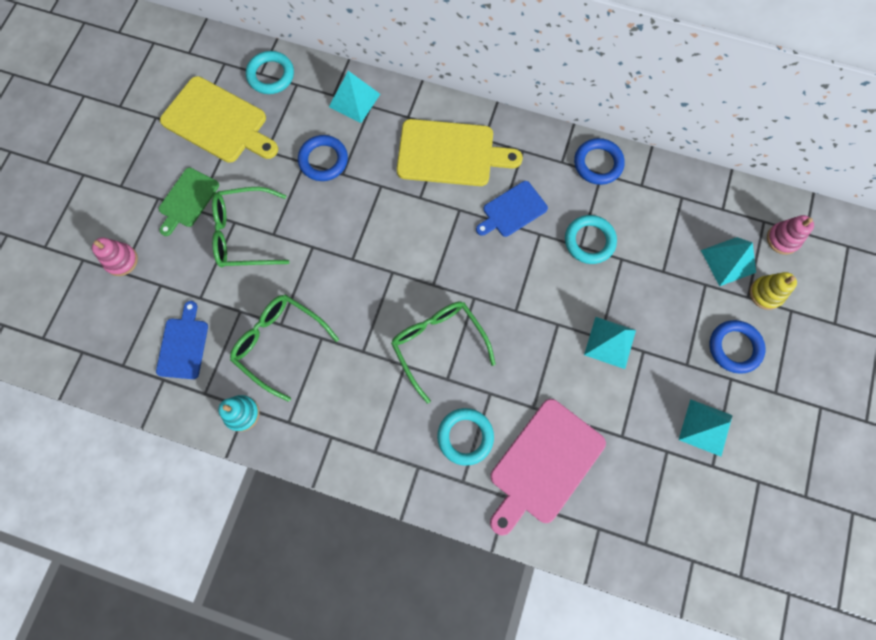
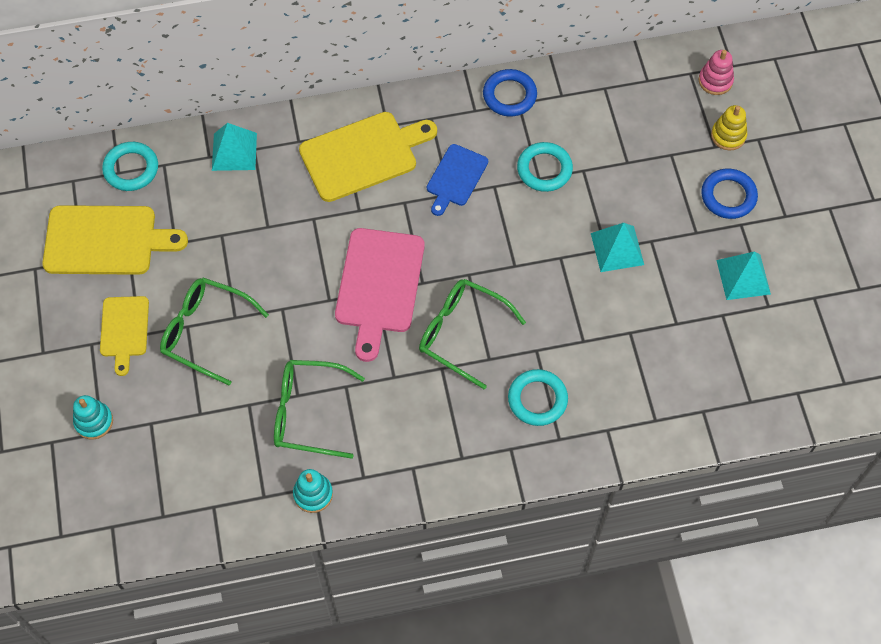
camera: 30 degrees left, 10 degrees down
pink stacking toy [92,237,138,276] -> turquoise stacking toy [73,395,113,440]
blue cutting board [156,301,208,379] -> none
green cutting board [159,168,219,236] -> yellow cutting board [100,296,149,376]
green glasses [212,187,290,267] -> green glasses turned 60 degrees clockwise [160,277,269,386]
blue ring [298,135,348,181] -> none
pink cutting board [490,399,606,536] -> pink cutting board moved to [335,228,425,362]
turquoise pyramid [701,237,756,286] -> none

